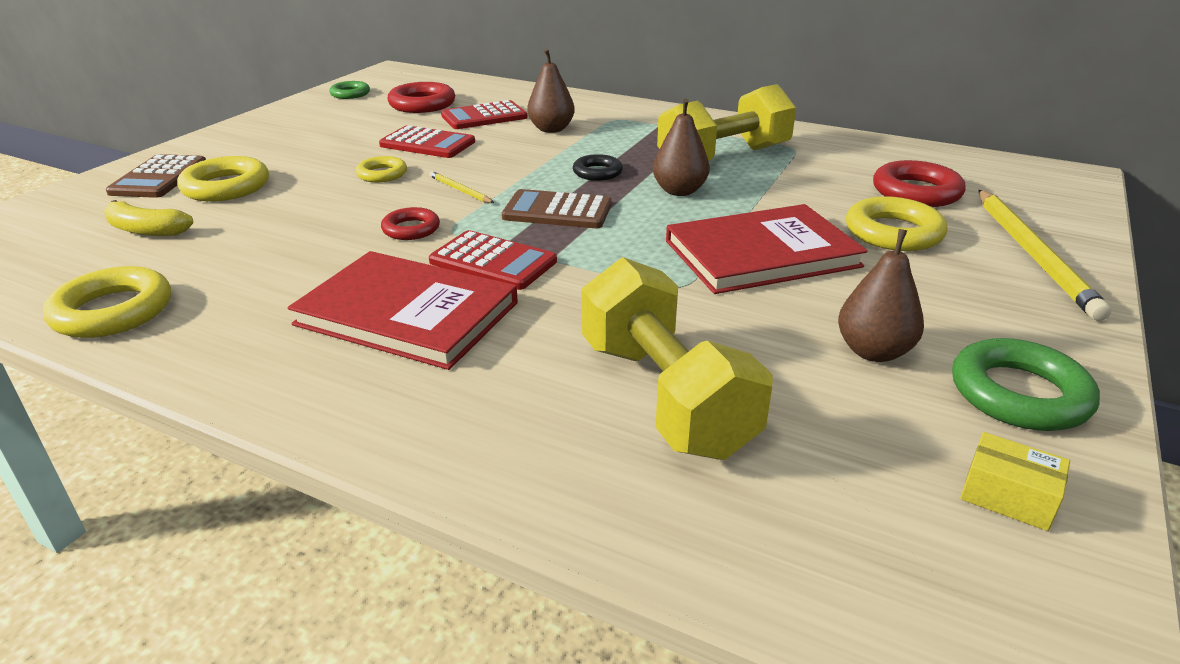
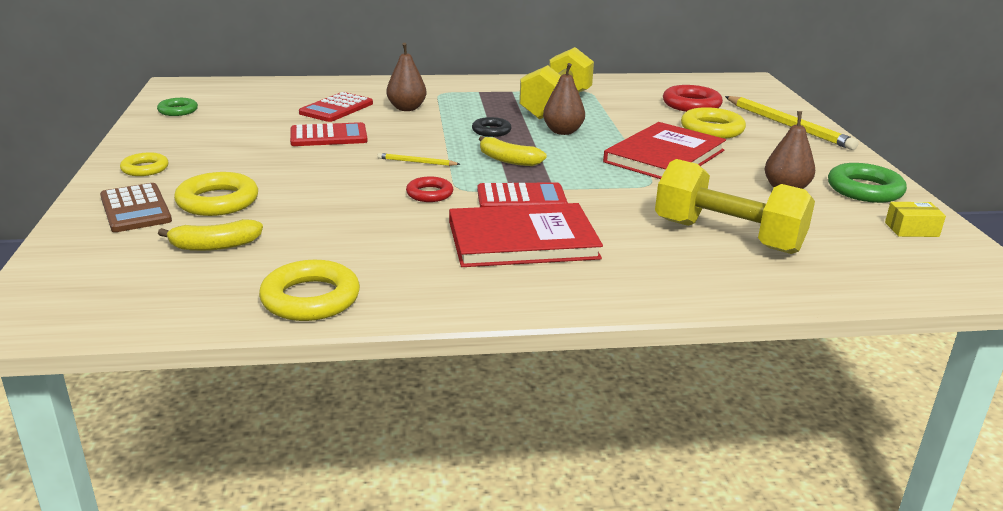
camera: 35 degrees left, 5 degrees down
yellow ring [356,156,407,182] -> yellow ring moved to [120,152,168,176]
red ring [387,82,455,113] -> none
brown calculator [502,189,612,228] -> yellow banana [479,136,547,166]

